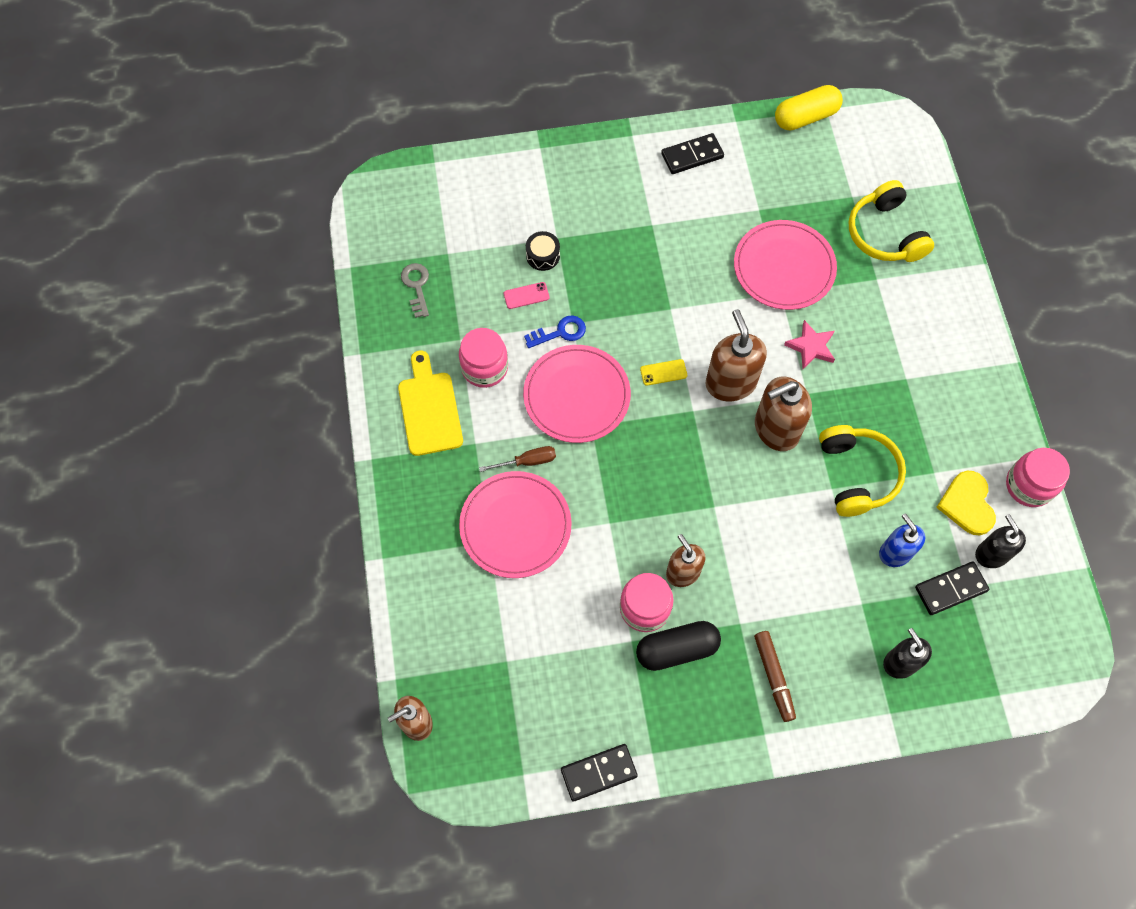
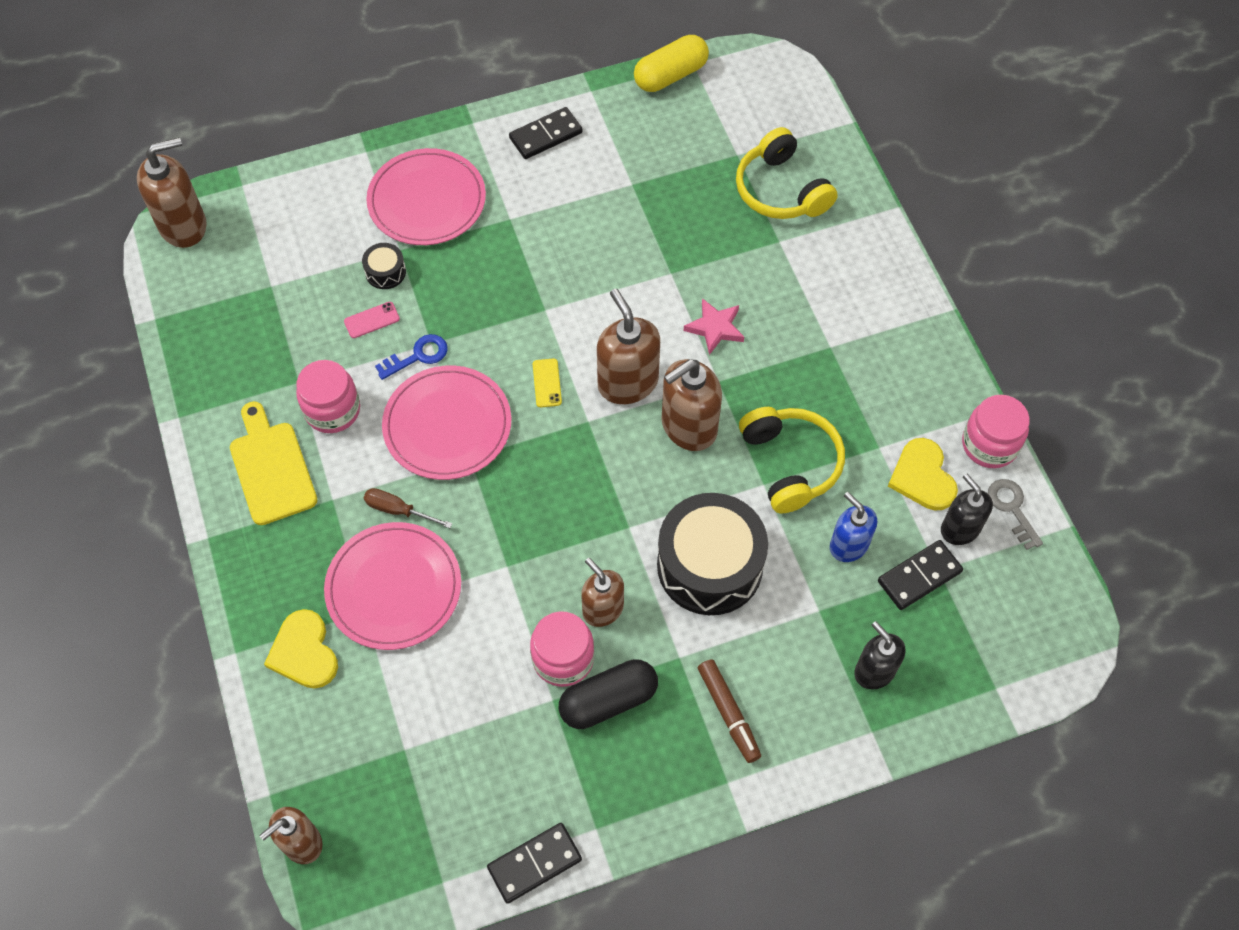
camera: 10 degrees left, 5 degrees down
grey key [401,263,429,318] -> grey key moved to [988,479,1043,550]
brown screwdriver [479,446,556,472] -> brown screwdriver turned 135 degrees counterclockwise [364,488,453,528]
yellow phone [640,359,687,386] -> yellow phone turned 75 degrees counterclockwise [533,359,562,407]
pink plate [734,220,837,310] -> pink plate moved to [366,148,486,245]
none -> brown soap dispenser [137,137,207,248]
none -> yellow heart [264,609,338,689]
none -> black drum [657,493,768,615]

